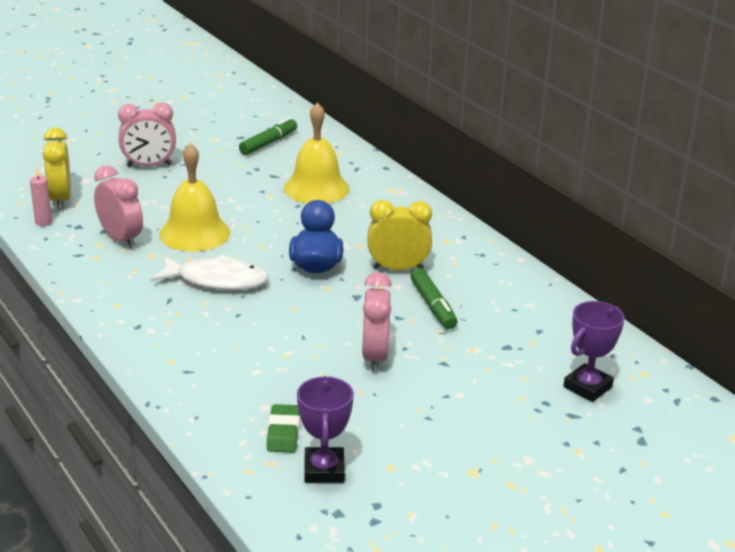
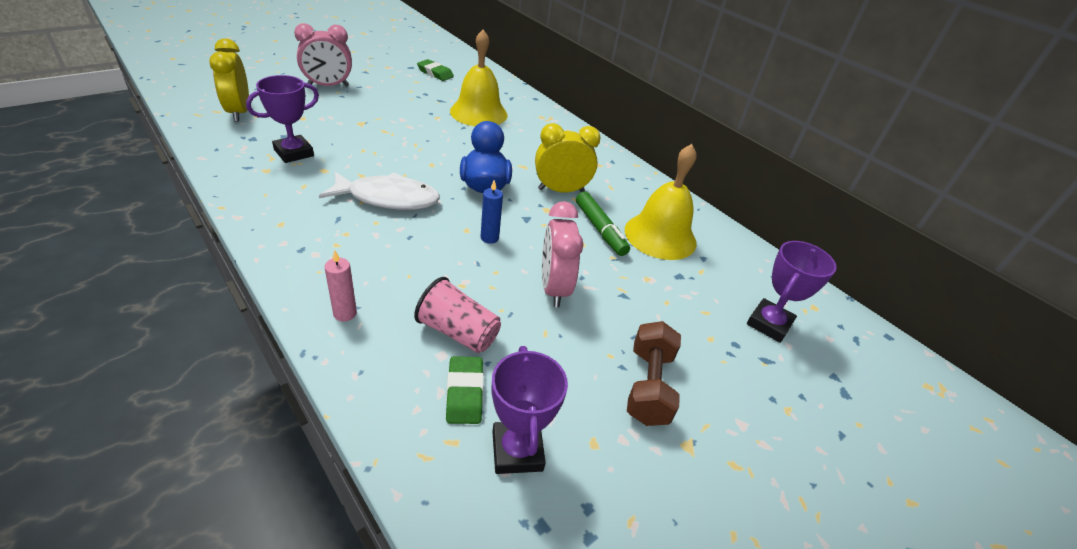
camera: 10 degrees left, 10 degrees up
pink candle [30,168,52,226] -> pink candle moved to [324,250,357,321]
pink clock [94,165,143,248] -> purple trophy [246,75,319,163]
yellow bell [159,143,230,251] -> yellow bell moved to [625,144,697,260]
green marker [239,118,297,155] -> green eraser [417,59,454,81]
none -> pink cup [414,277,501,353]
none -> blue candle [481,180,503,244]
none -> brown dumbbell [627,321,681,426]

